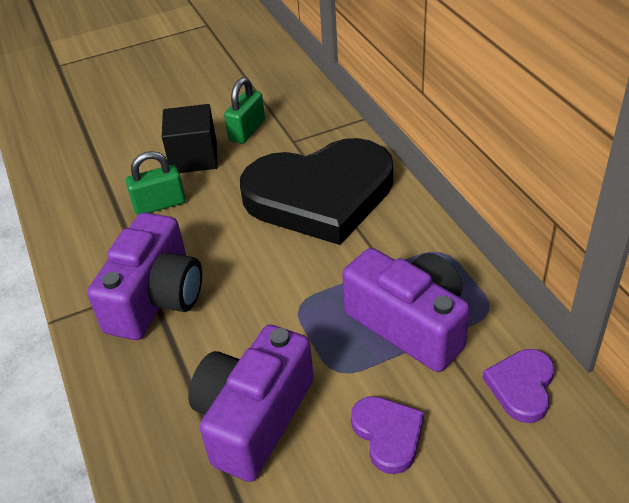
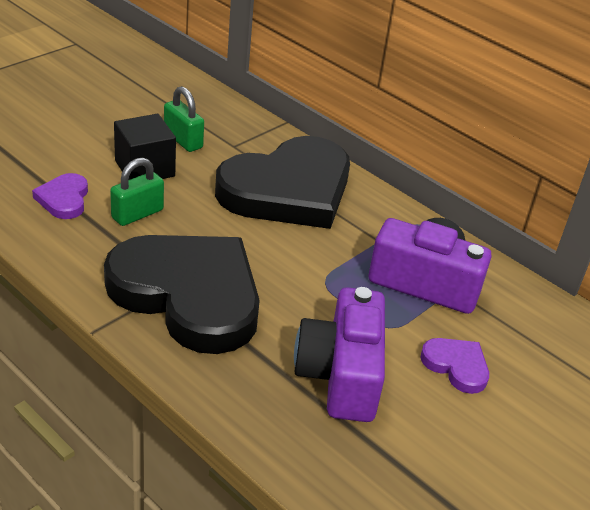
camera: 30 degrees left, 5 degrees down
purple camera [87,212,202,340] -> black heart [104,235,260,354]
green padlock [224,77,265,144] -> green padlock turned 45 degrees counterclockwise [164,86,204,152]
purple heart [483,349,555,423] -> purple heart moved to [32,173,88,219]

